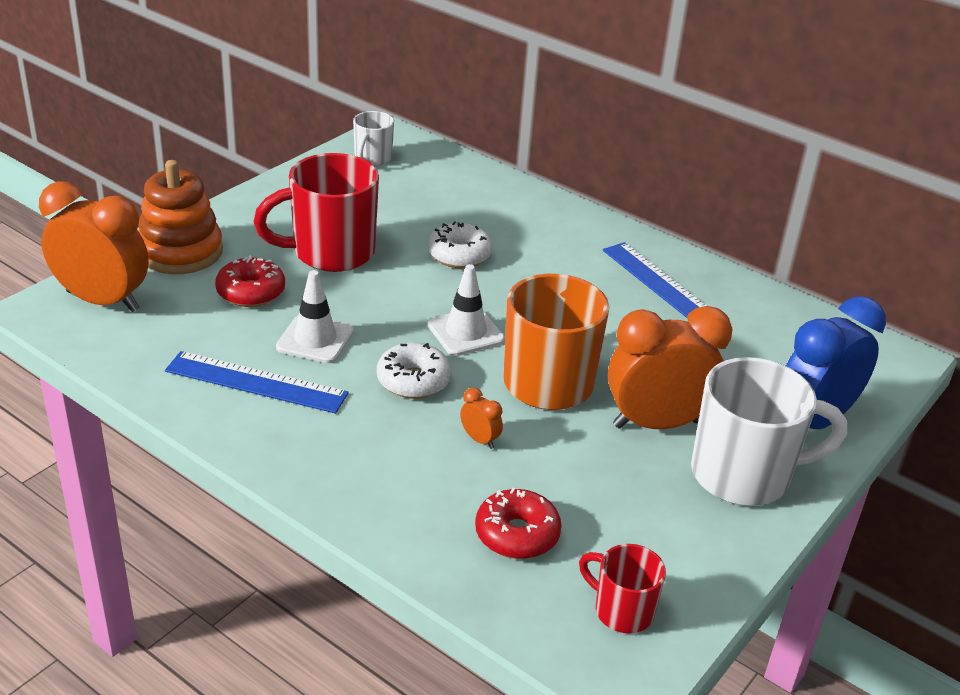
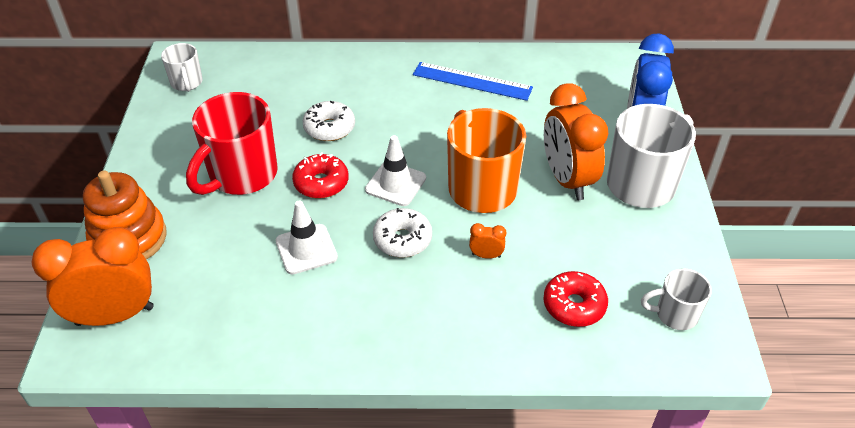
camera: 35 degrees left, 10 degrees up
blue ruler [165,351,349,414] -> none
red donut [215,255,285,307] -> red donut moved to [292,152,349,199]
red mug [579,544,666,633] -> white mug [641,268,712,330]
orange clock [608,306,732,429] -> orange clock turned 60 degrees counterclockwise [544,83,608,200]

